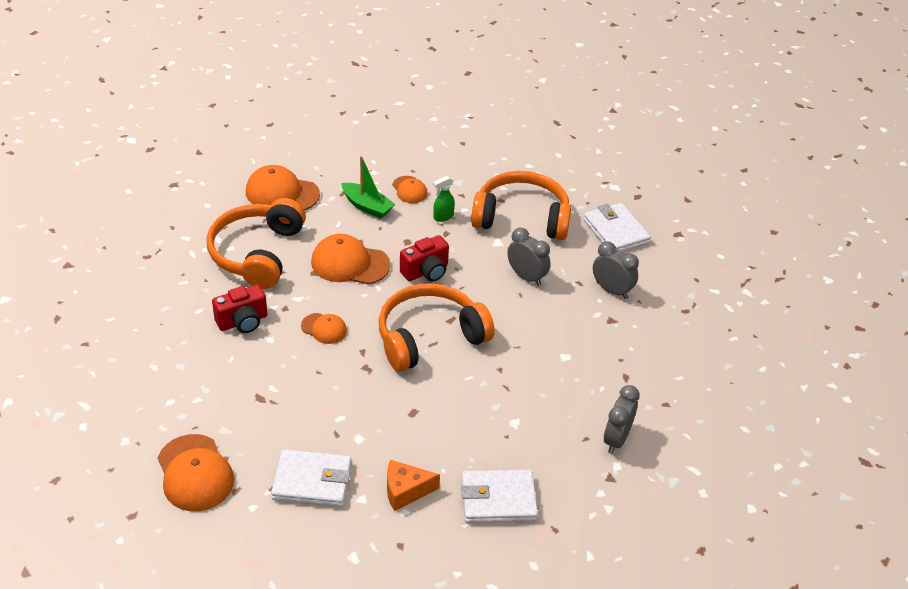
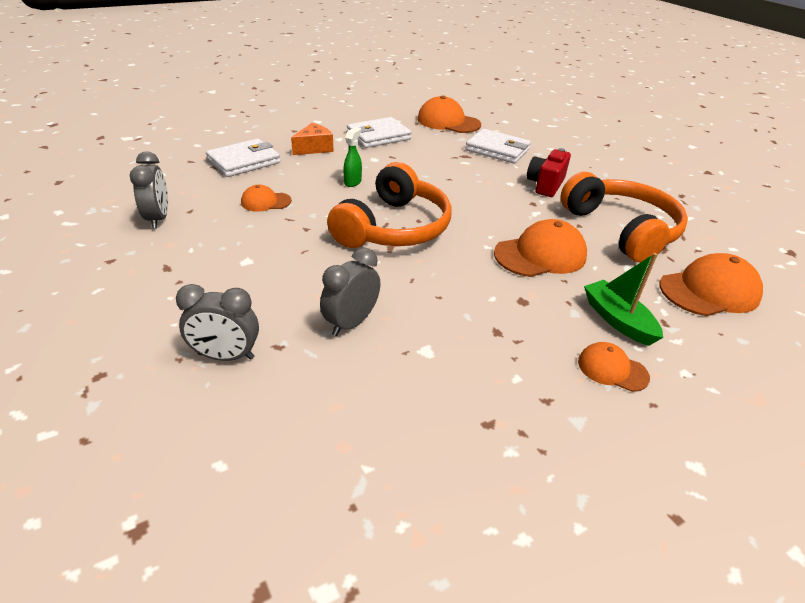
camera: 145 degrees right, 5 degrees down
orange cap [301,313,347,344] -> orange cap moved to [241,185,292,212]
green boat [341,156,395,219] -> green boat turned 60 degrees clockwise [584,253,663,346]
red camera [400,235,449,282] -> none
green spray bottle [433,176,455,222] -> green spray bottle moved to [343,127,362,187]
orange headphones [471,171,571,240] -> none
grey clock [507,228,551,286] -> grey clock turned 120 degrees clockwise [320,247,380,336]
white wallet [584,203,651,252] -> white wallet moved to [465,129,531,163]

